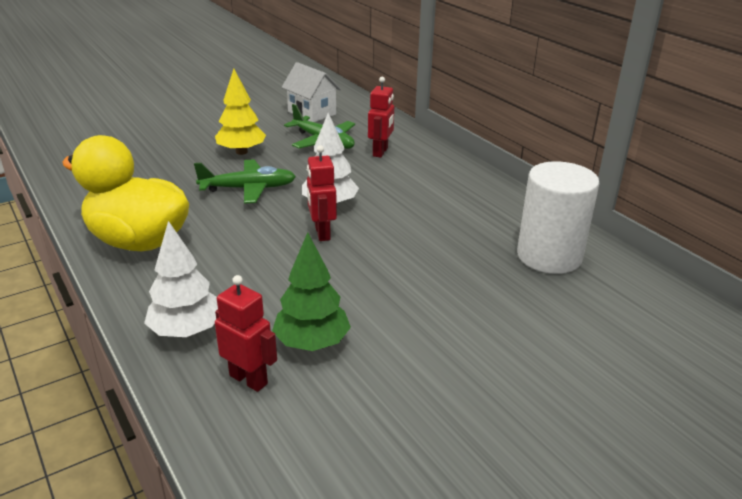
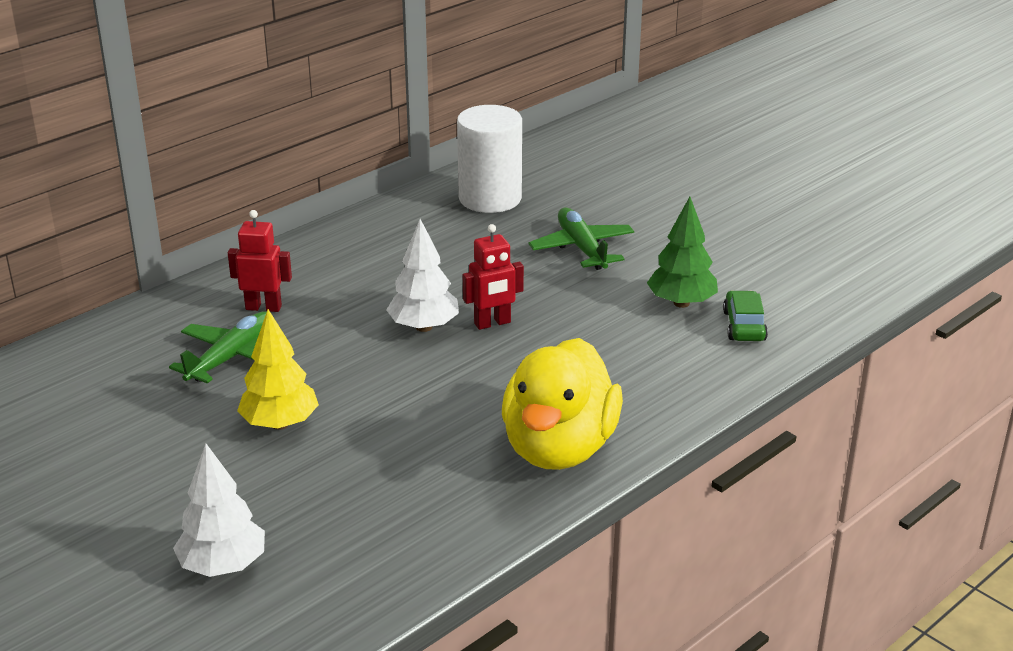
camera: 100 degrees left, 0 degrees up
white tree [144,221,218,337] -> white tree moved to [173,444,265,577]
green plane [194,159,296,204] -> green plane moved to [529,208,634,270]
red robot [215,275,277,392] -> green car [723,290,768,341]
white house [282,62,341,122] -> none

